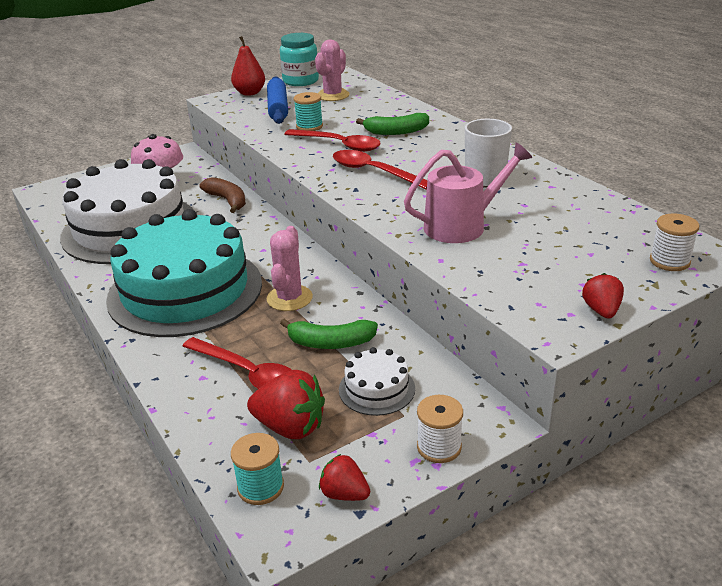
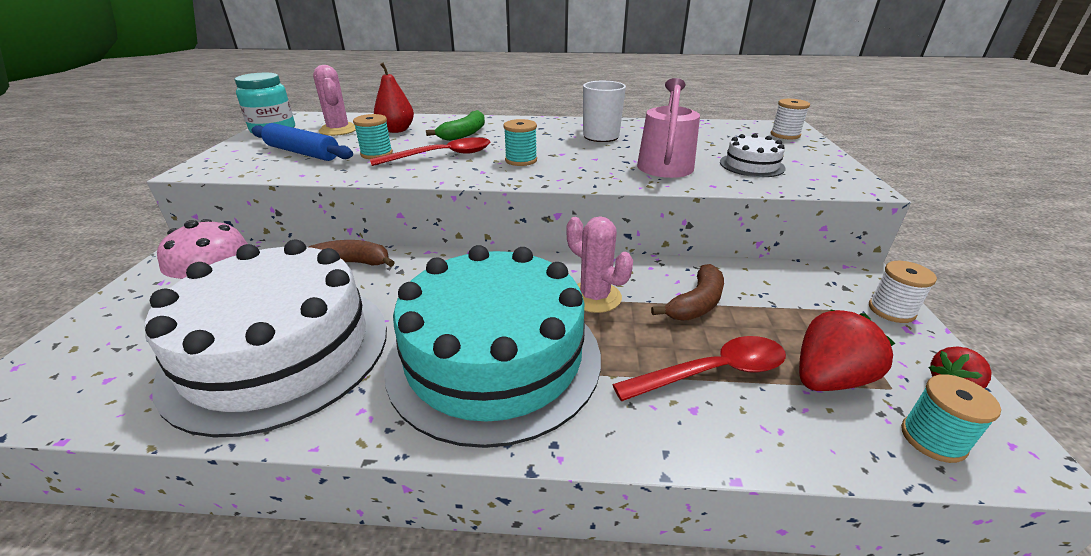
camera: 55 degrees left, 0 degrees up
red pear [231,36,265,96] -> red pear moved to [374,63,414,133]
green banana [280,319,378,349] -> brown banana [651,264,724,320]
red spoon [333,150,427,190] -> turquoise spool [503,119,537,166]
white cake [339,347,415,416] -> white cake moved to [720,134,786,177]
red strawberry [582,273,624,319] -> none

